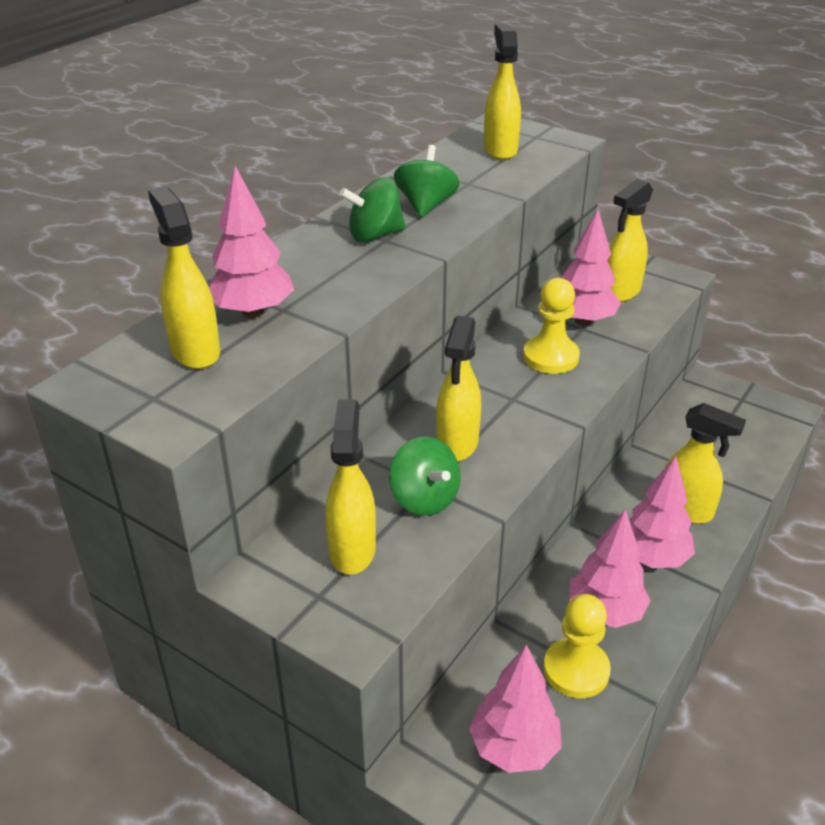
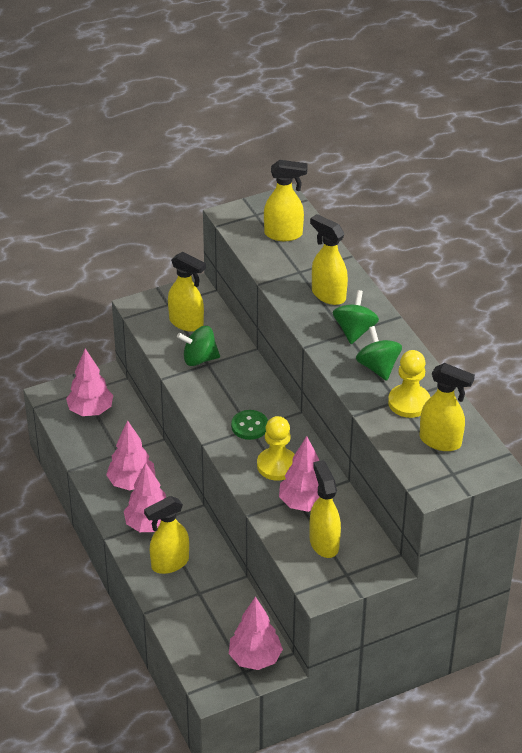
camera: 120 degrees right, 5 degrees up
pink tree [209,166,294,318] -> pink tree moved to [229,597,283,670]
green spinning top [394,145,460,217] -> green spinning top turned 150 degrees counterclockwise [356,326,402,381]
yellow spray bottle [436,316,481,461] -> yellow spray bottle moved to [310,214,348,305]
yellow pawn [543,594,611,698] -> yellow pawn moved to [388,350,430,418]
none -> green button [231,410,268,440]

